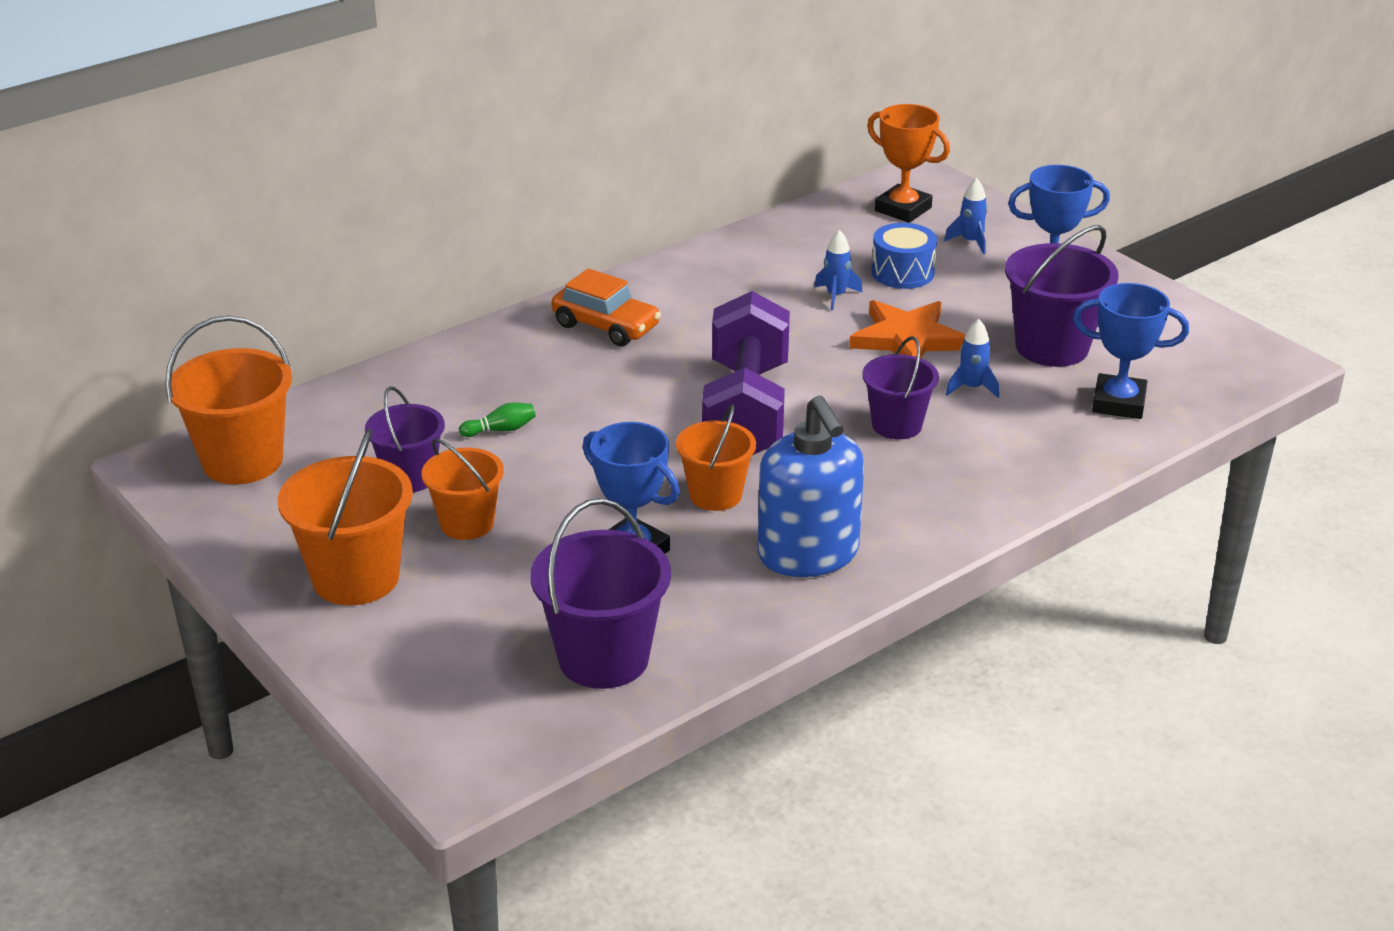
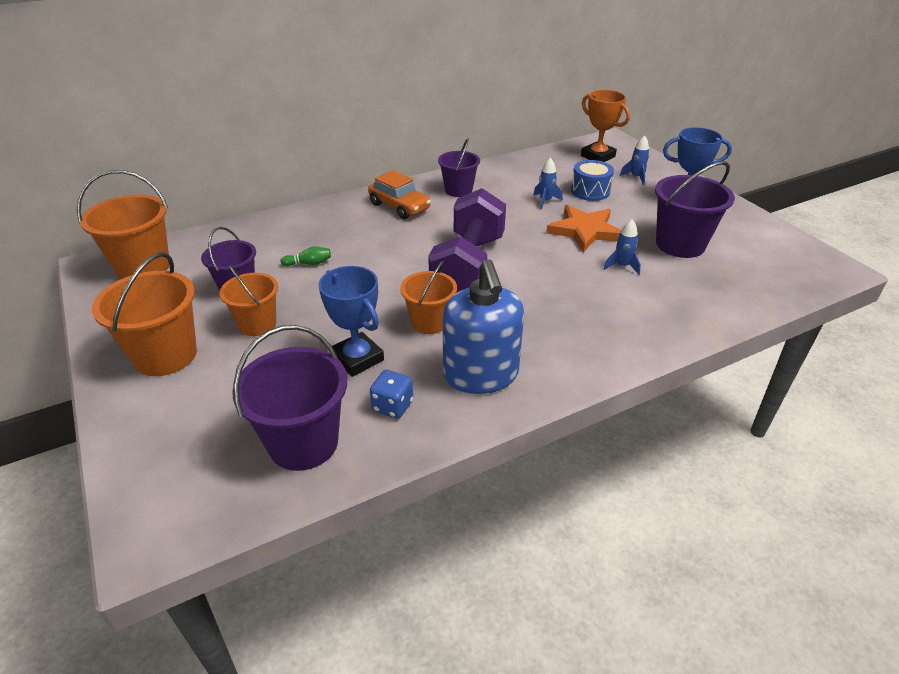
camera: 10 degrees right, 5 degrees up
purple bucket [862,336,939,439] -> purple bucket moved to [438,138,480,197]
blue trophy [1073,283,1189,419] -> none
none -> blue dice [370,370,413,419]

